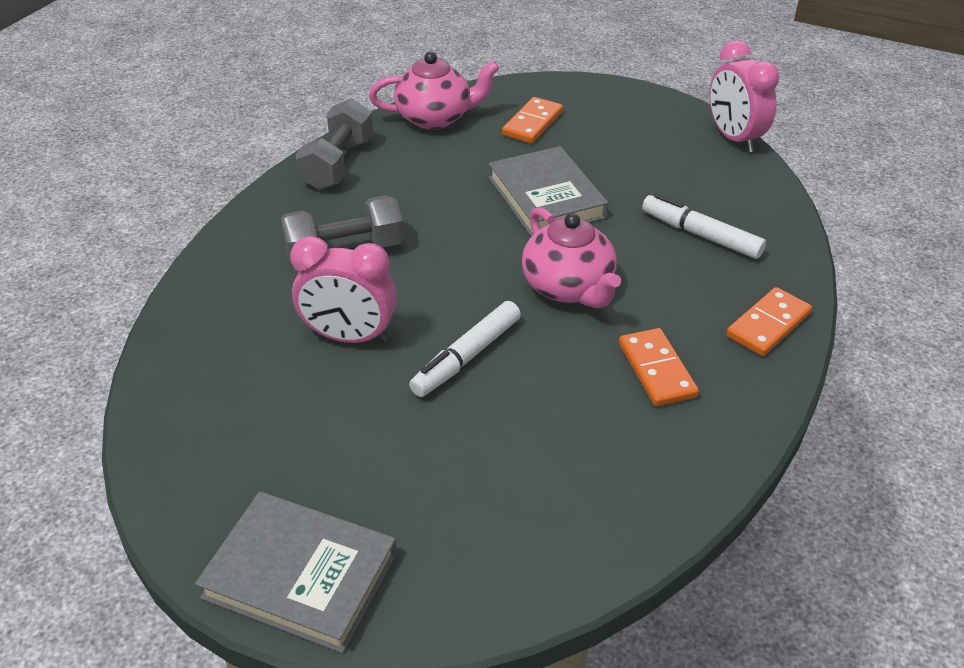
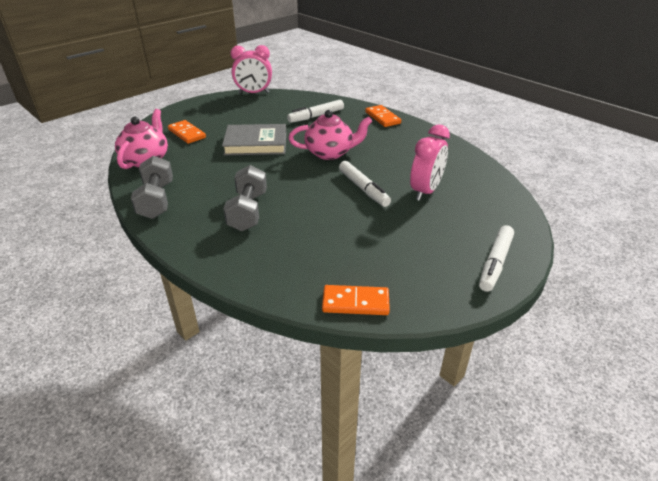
camera: 70 degrees left, 5 degrees down
grey book [195,492,397,654] -> white marker [479,225,514,292]
pink clock [290,236,397,343] -> pink clock moved to [410,124,450,201]
grey dumbbell [296,99,373,190] -> grey dumbbell turned 45 degrees clockwise [131,156,173,219]
orange domino [619,328,699,407] -> orange domino moved to [322,285,390,315]

